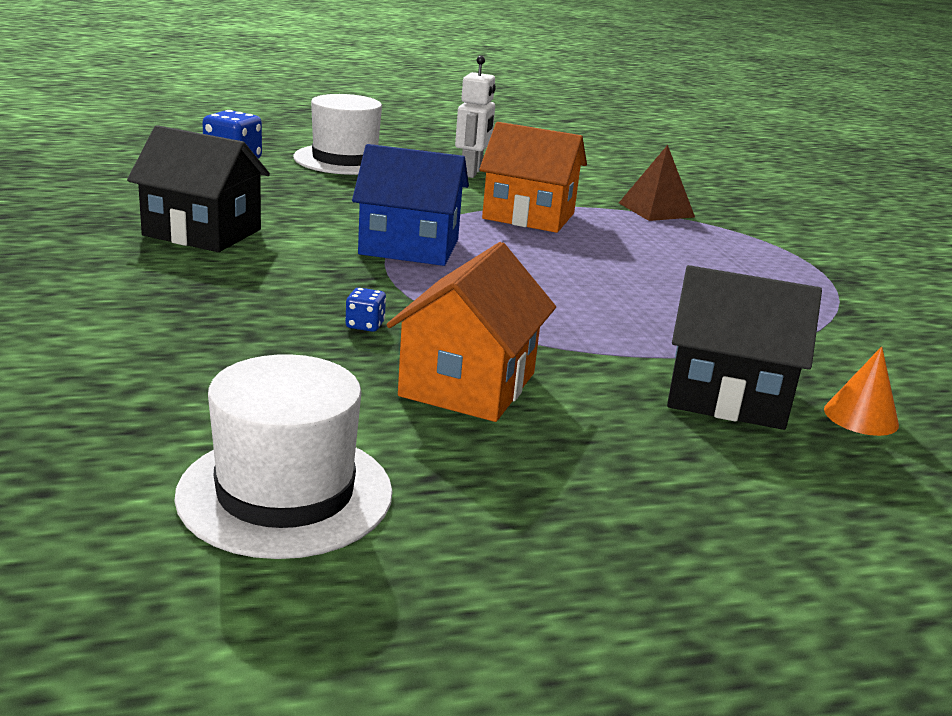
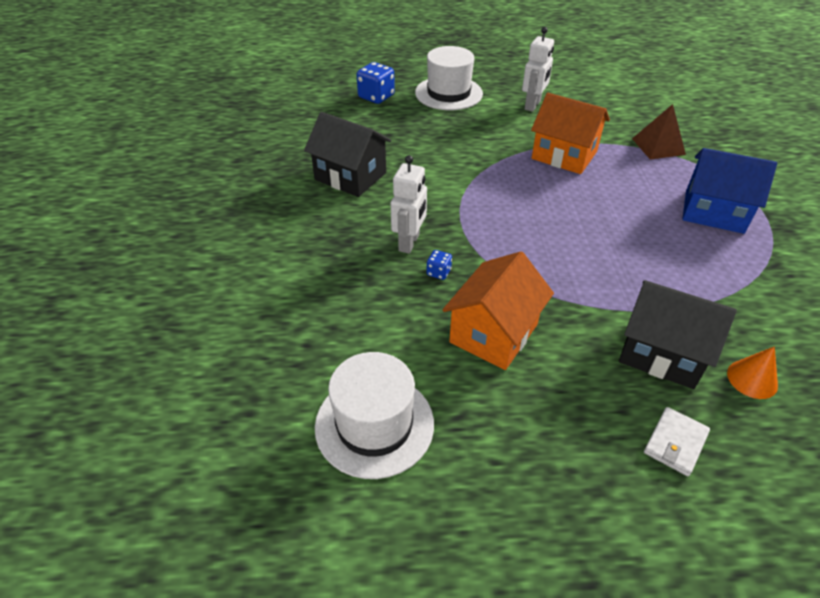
camera: 15 degrees right, 20 degrees up
blue house [352,144,469,266] -> blue house moved to [682,148,777,234]
none -> white robot [391,155,427,254]
none -> white wallet [644,407,710,476]

